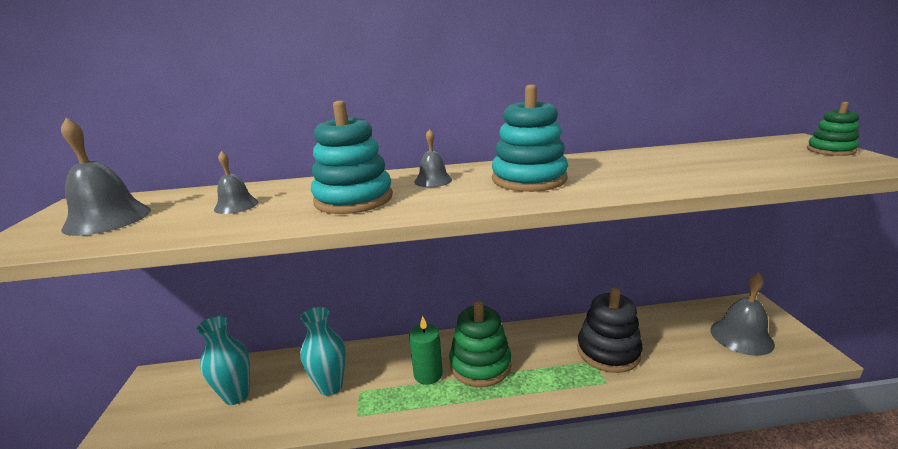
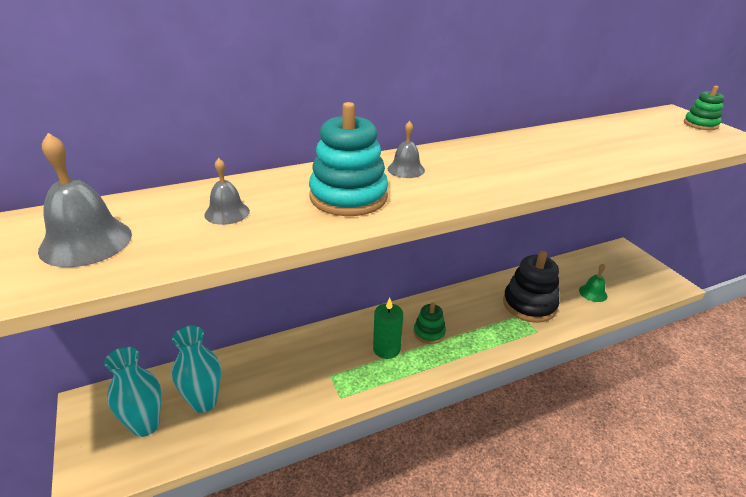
camera: 20 degrees left, 10 degrees up
turquoise vase [300,307,346,396] -> turquoise vase moved to [104,347,162,437]
green stacking toy [449,301,511,387] -> green stacking toy [413,302,446,344], size x0.56
turquoise stacking toy [492,85,568,192] -> none
grey bell [710,273,775,356] -> none
none -> green bell [579,264,607,302]

